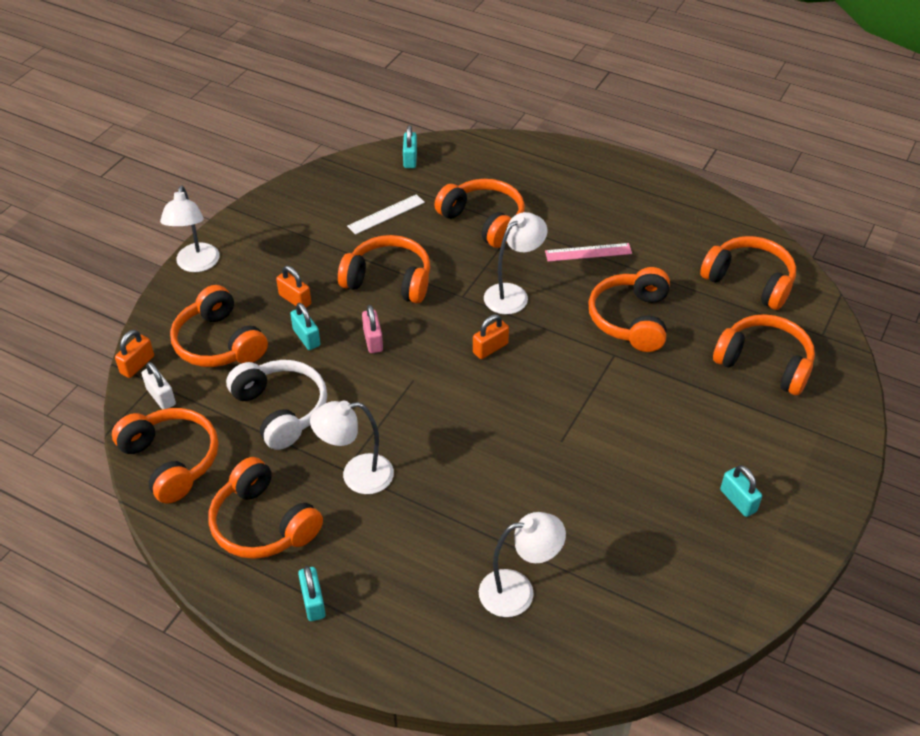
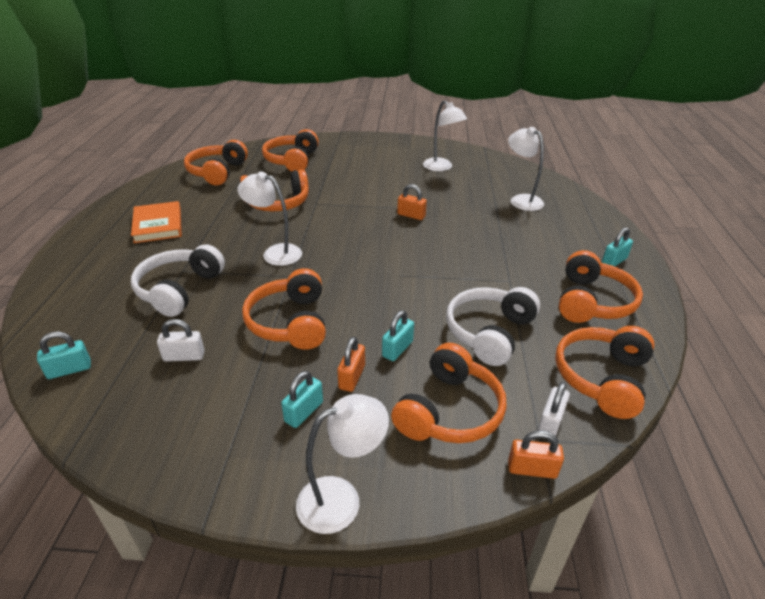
camera: 115 degrees left, 10 degrees down
white lamp [310,401,394,494] -> white lamp moved to [423,100,467,171]
white ruler [347,194,425,235] -> white padlock [157,319,205,361]
pink padlock [362,305,383,353] -> none
orange headphones [434,179,525,248] -> white headphones [131,244,225,317]
orange padlock [473,314,509,359] -> orange padlock moved to [397,184,427,220]
pink ruler [545,243,632,262] -> none
turquoise padlock [720,465,762,517] -> turquoise padlock moved to [281,371,323,428]
none -> orange book [131,201,182,243]

